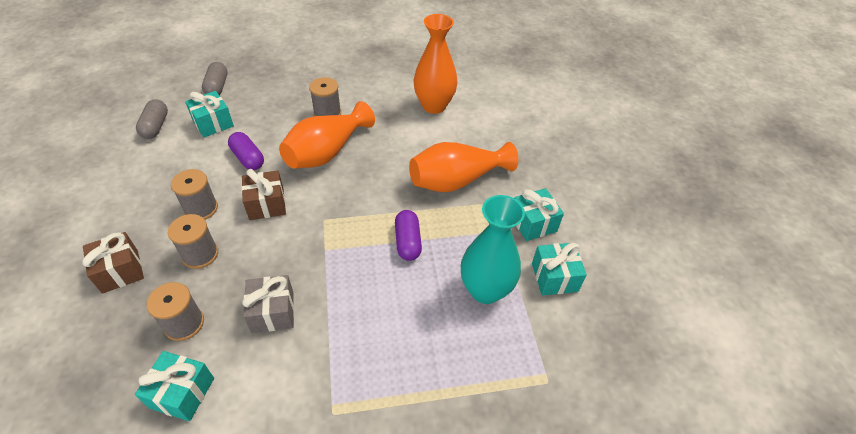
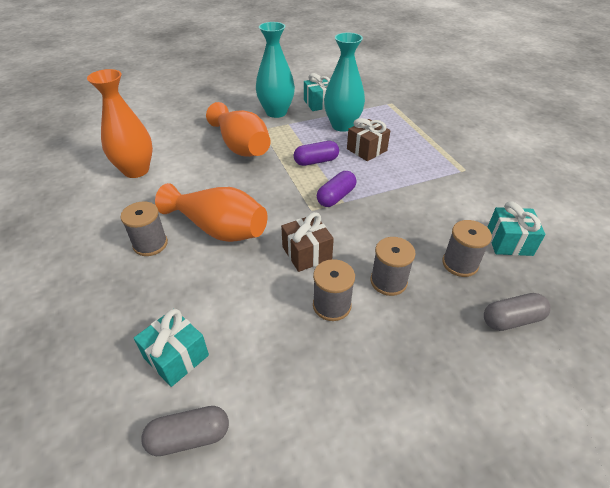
camera: 100 degrees left, 5 degrees down
brown gift [82,232,144,294] -> brown gift moved to [347,118,390,161]
grey capsule [202,62,228,95] -> grey capsule moved to [484,293,551,331]
purple capsule [228,132,264,170] -> purple capsule moved to [317,171,357,207]
grey gift [242,275,294,333] -> none
turquoise gift [514,188,564,241] -> turquoise vase [256,22,295,118]

